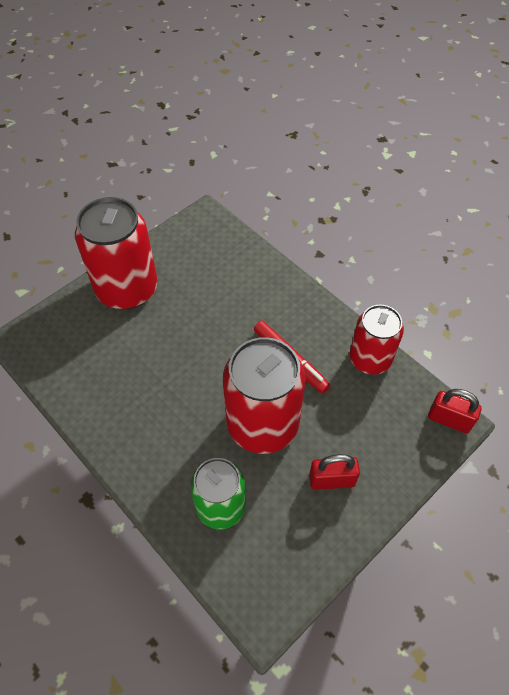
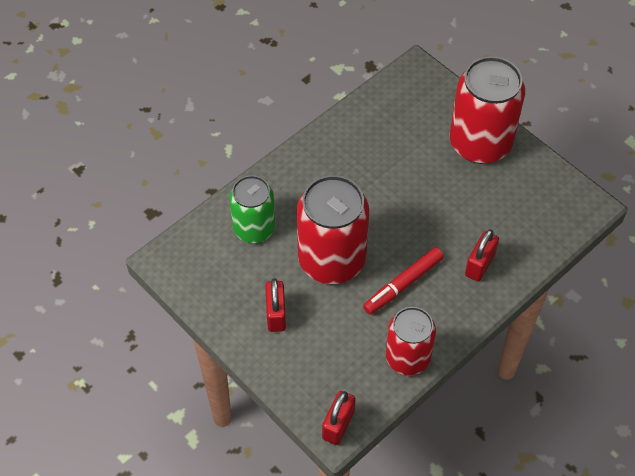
camera: 90 degrees right, 0 degrees up
none -> red padlock [465,229,499,282]

